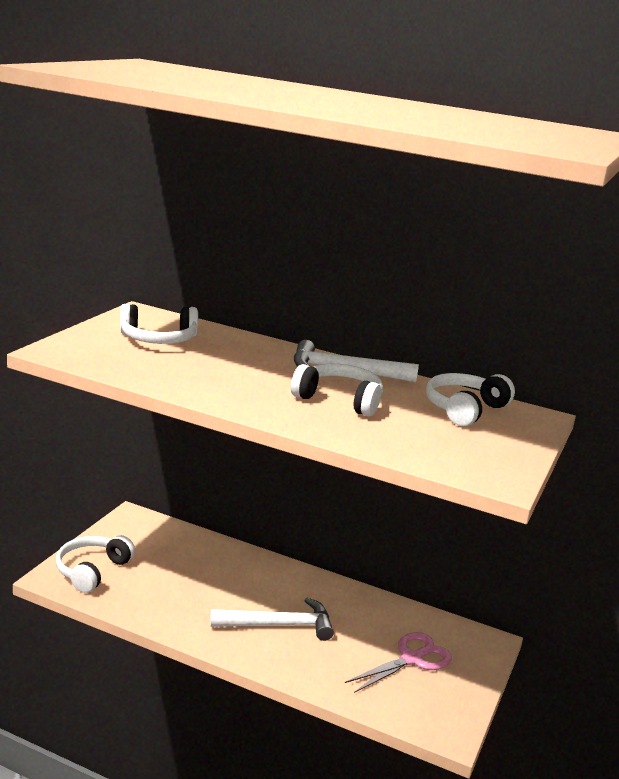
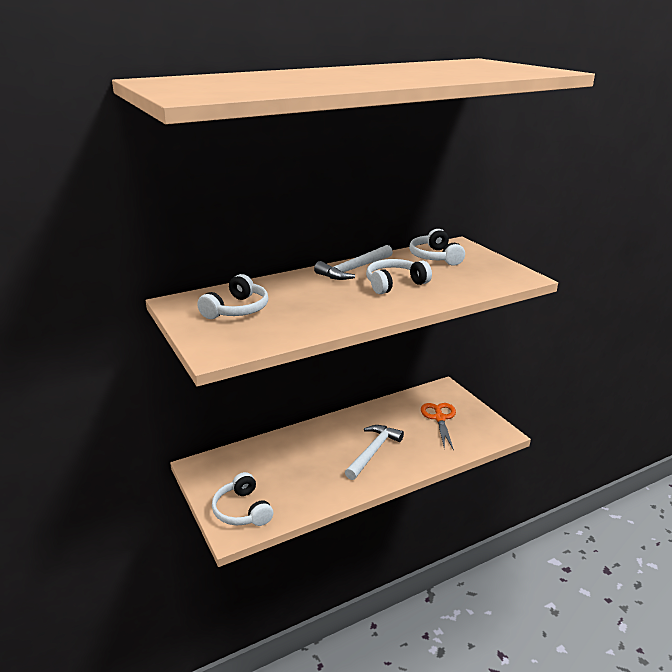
camera: 50 degrees left, 5 degrees up
pink scissors [345,632,452,693] -> orange scissors [421,403,456,450]

